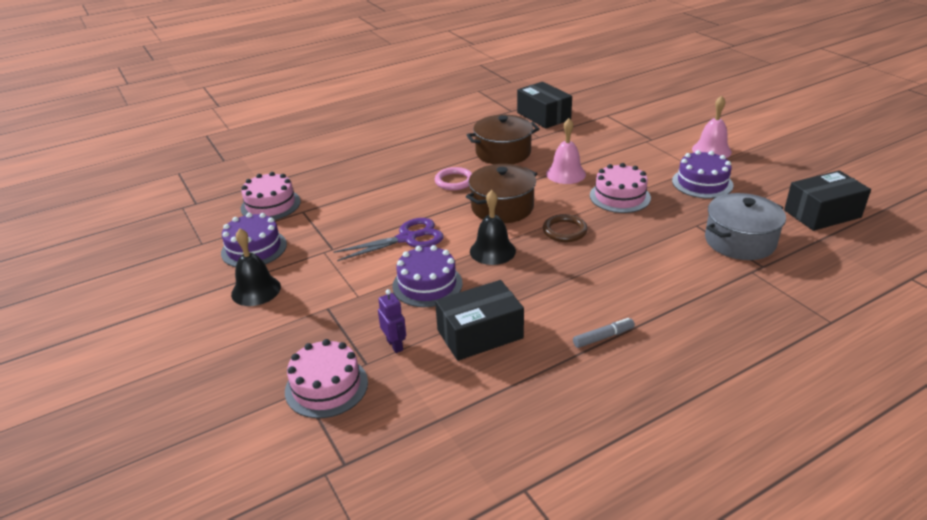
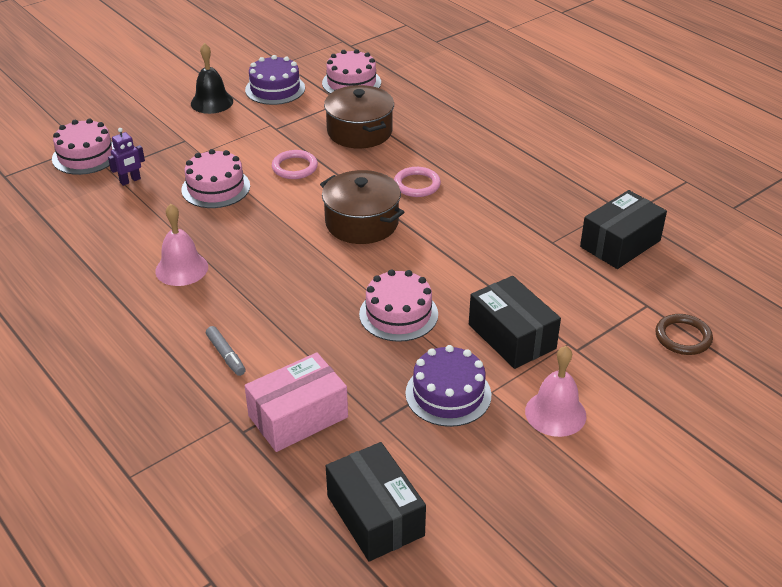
camera: 80 degrees right, 5 degrees up
purple scissors [333,218,444,261] -> pink ring [272,150,318,179]
purple cake [392,245,463,307] -> pink cake [181,149,250,208]
black box [435,280,524,361] -> black box moved to [469,276,561,369]
brown pot [467,115,540,164] -> brown pot moved to [324,85,394,148]
black bell [470,190,516,265] -> none
brown ring [543,214,588,242] -> brown ring moved to [655,314,713,355]
pink bell [546,118,586,184] -> pink bell moved to [155,204,208,286]
grey marker [573,318,635,348] -> grey marker moved to [206,326,246,376]
grey pot [705,193,786,260] -> pink box [245,352,348,452]

